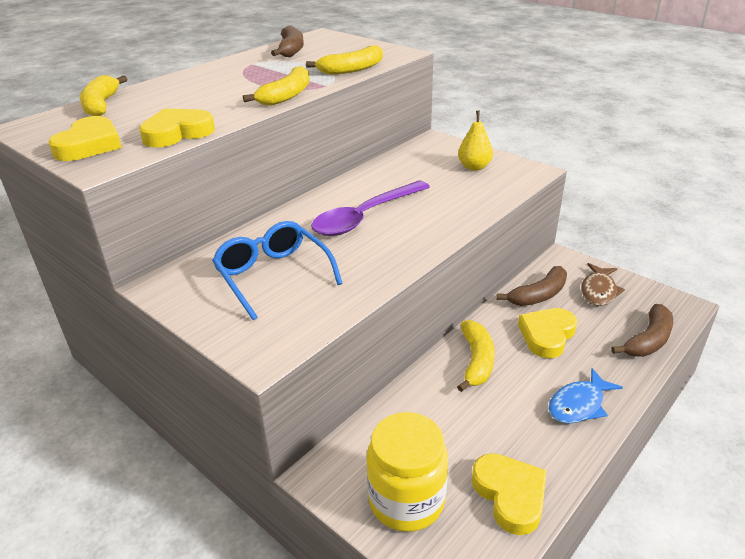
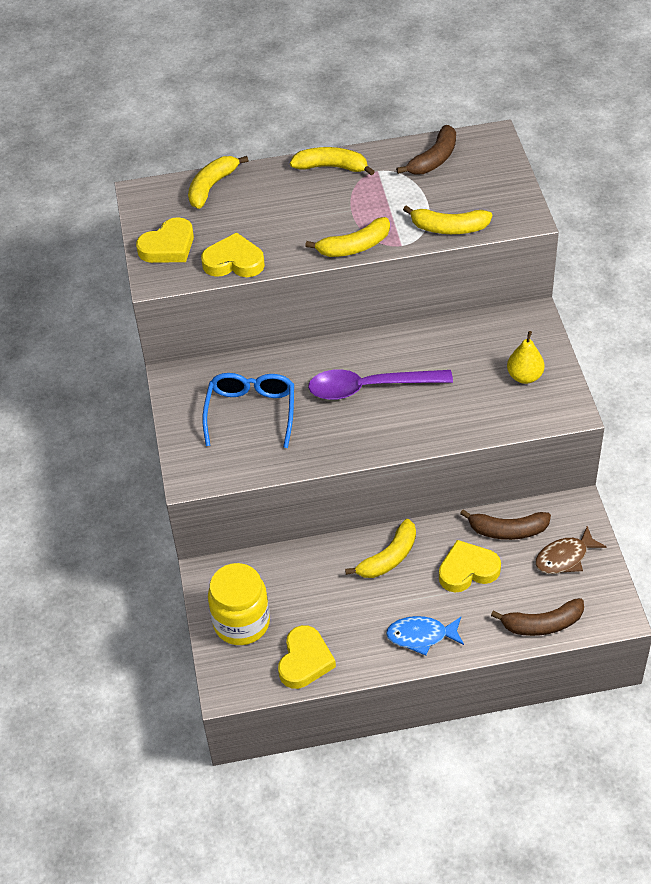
camera: 40 degrees right, 15 degrees up
none -> yellow banana [290,147,375,175]

